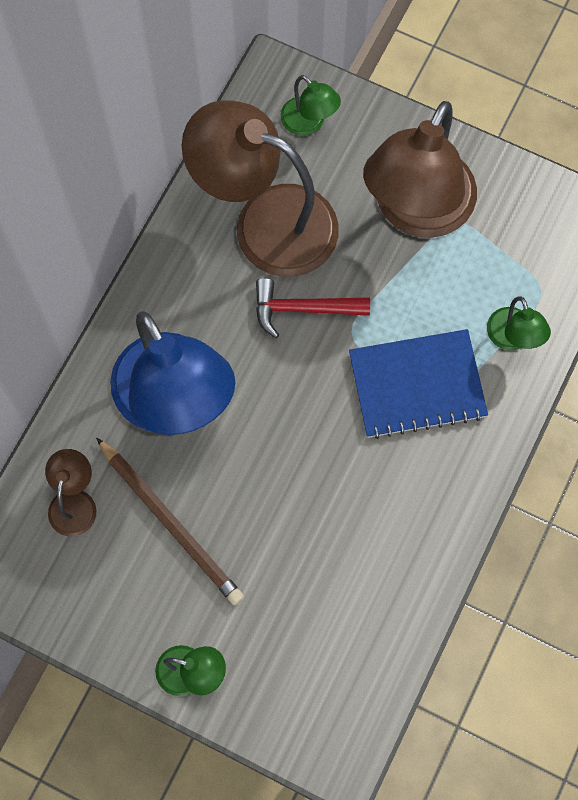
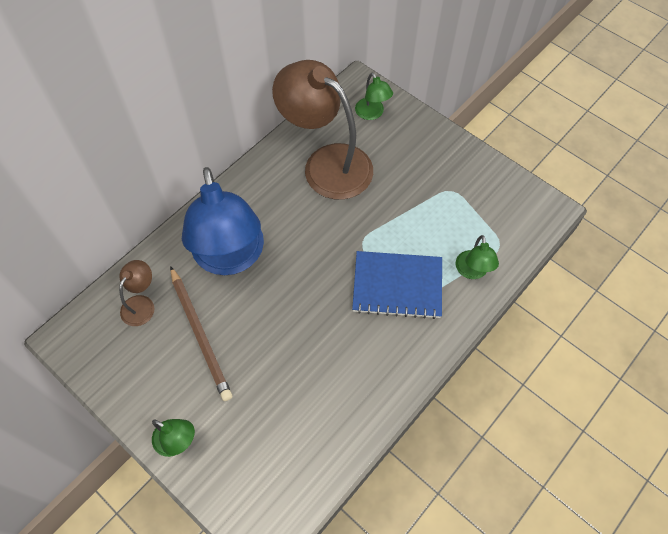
camera: 15 degrees right, 10 degrees down
red hammer [256,278,370,338] -> none
brown lamp [363,101,477,238] -> none

